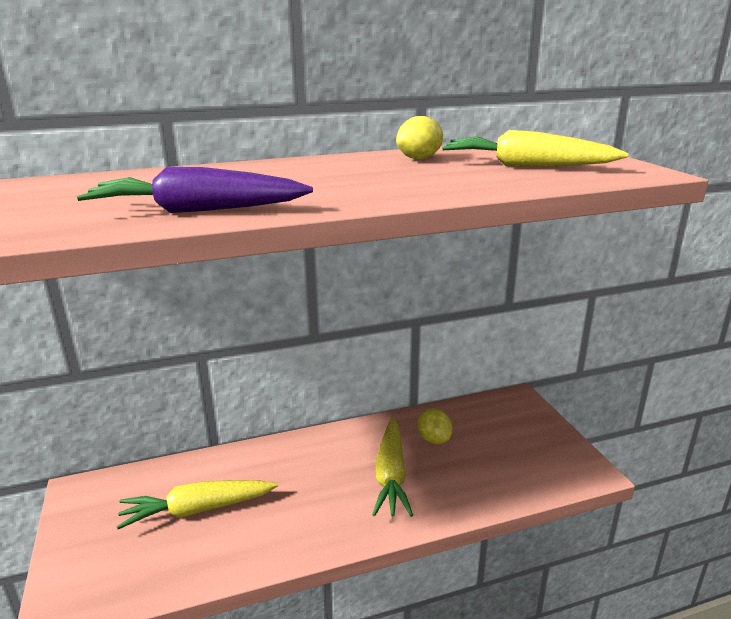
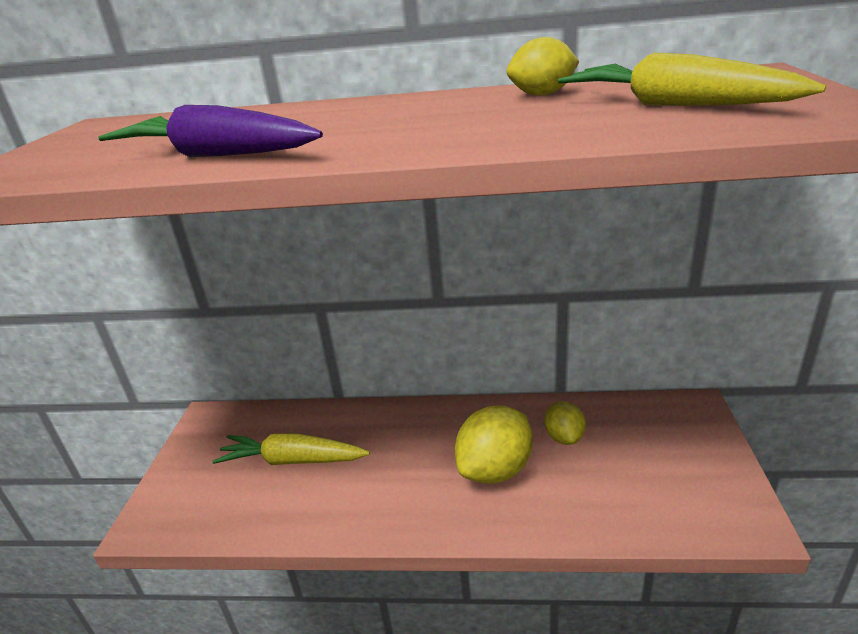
camera: 25 degrees right, 5 degrees up
yellow carrot [372,418,413,517] -> yellow lemon [455,405,533,484]

